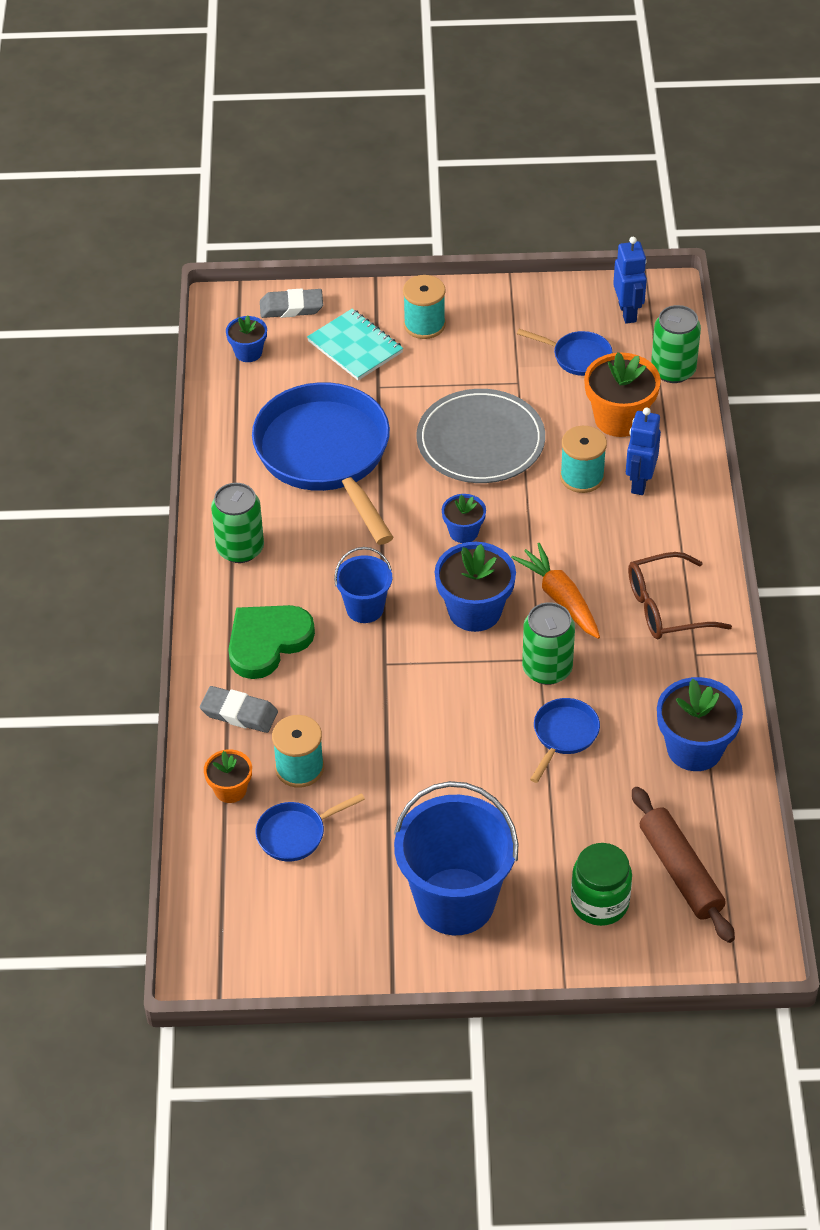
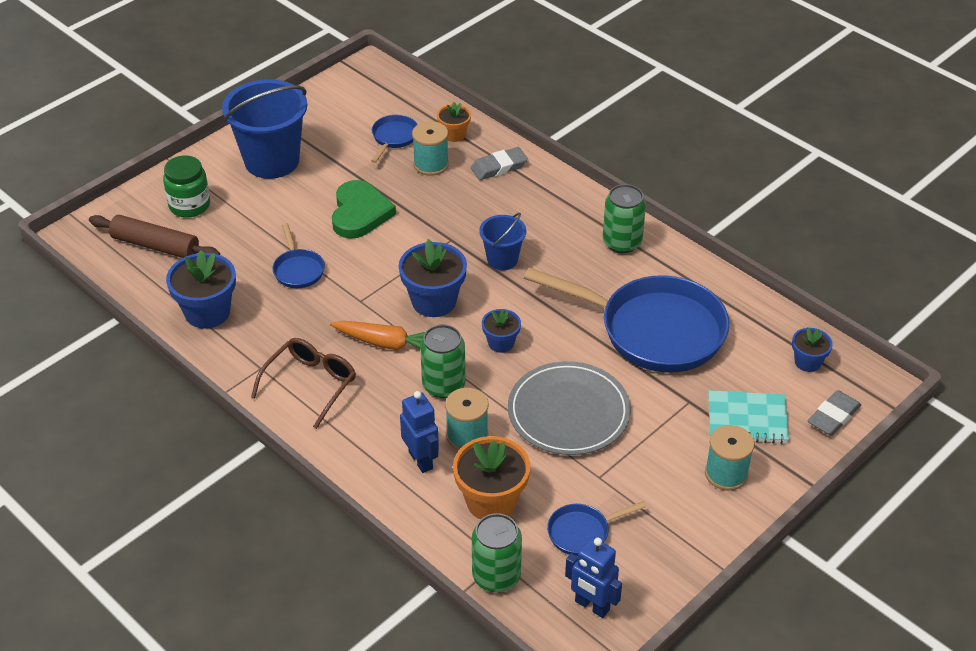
camera: 135 degrees right, 5 degrees down
green heart [228,605,315,679] -> green heart moved to [332,180,396,239]
green can [522,602,575,685] -> green can moved to [420,325,466,398]

